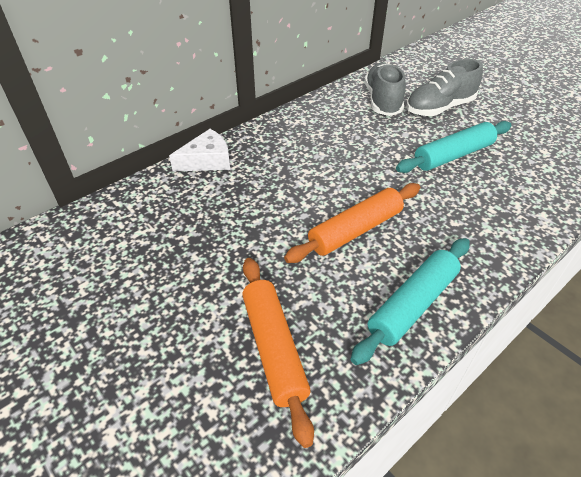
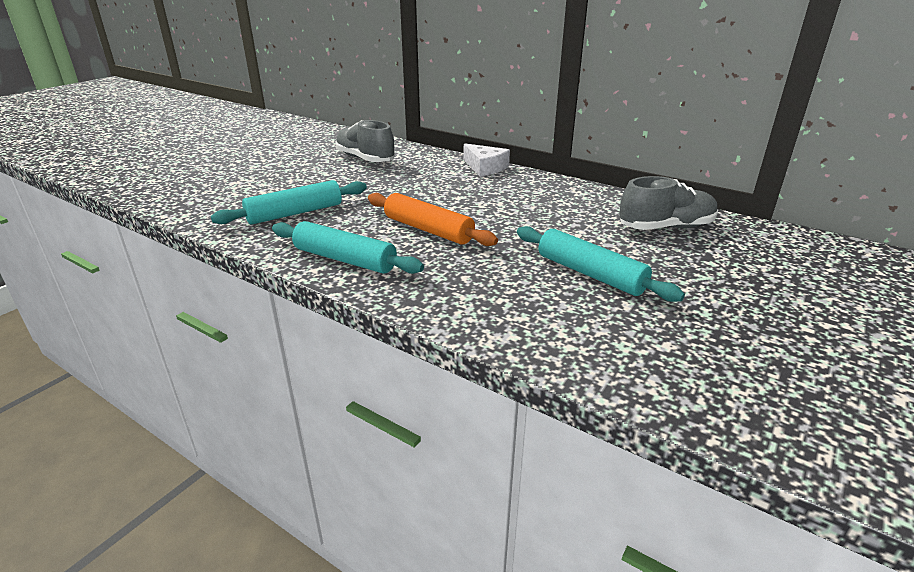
camera: 75 degrees right, 15 degrees down
orange rolling pin [242,258,314,448] -> turquoise rolling pin [211,180,367,225]
grey shoe [406,59,483,116] -> grey shoe moved to [335,120,395,162]

